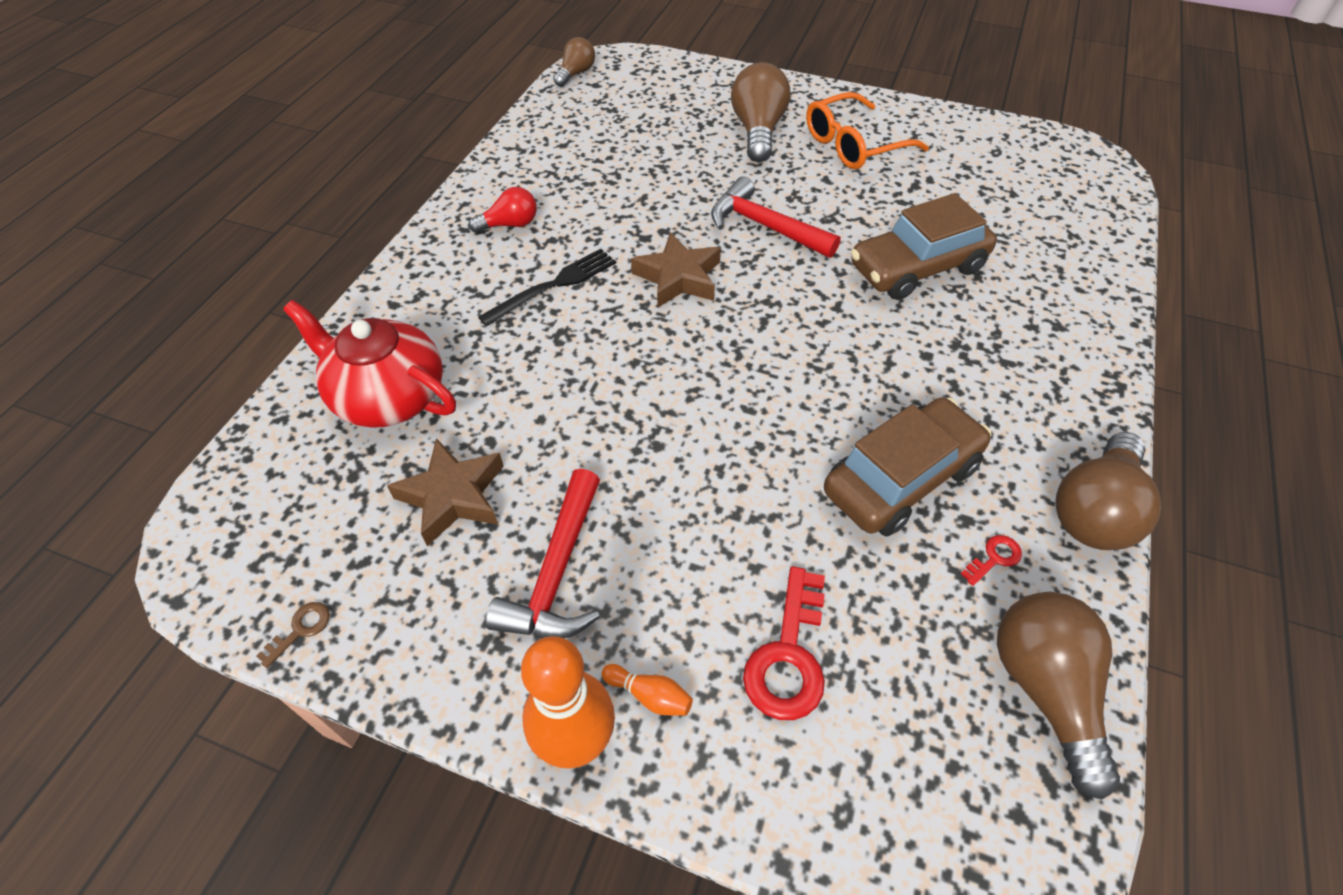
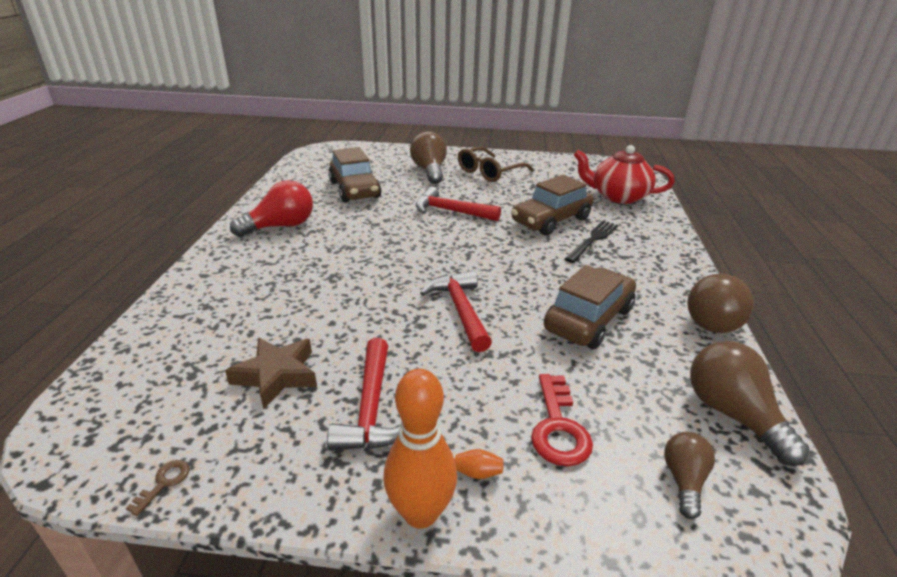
camera: 15 degrees left, 20 degrees down
red teapot [283,300,456,428] -> red teapot moved to [574,145,675,204]
red light bulb [468,187,537,233] -> red light bulb [230,180,313,237], size x1.73
black fork [478,249,616,326] -> black fork moved to [565,221,618,263]
brown light bulb [553,37,595,87] -> brown light bulb moved to [664,432,715,519]
brown star [631,232,721,307] -> none
orange glasses [806,92,929,169] -> brown glasses [458,147,534,182]
red key [961,535,1022,586] -> none
none -> brown car [328,147,381,202]
none -> red hammer [420,270,492,352]

